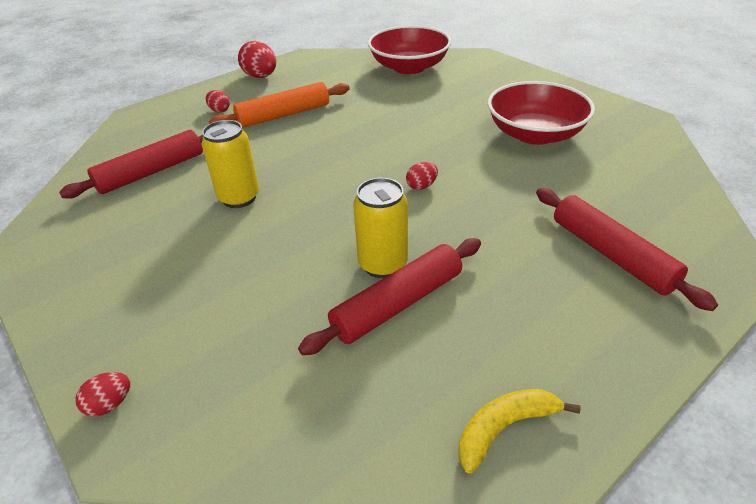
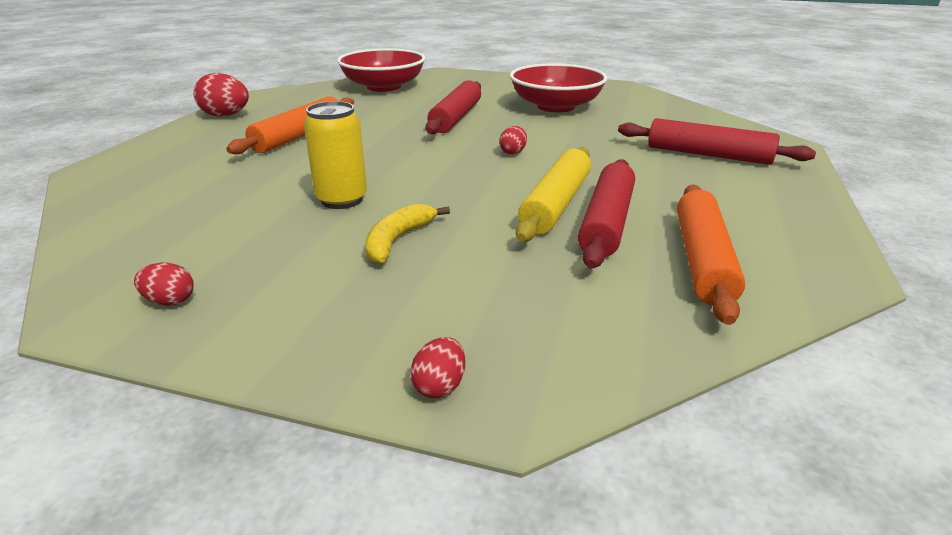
camera: 35 degrees left, 10 degrees down
red rolling pin [59,130,203,199] -> red rolling pin moved to [425,80,481,134]
red egg [206,90,230,113] -> red egg moved to [134,263,194,306]
yellow can [353,178,408,278] -> yellow rolling pin [516,147,591,242]
yellow banana [459,389,581,474] -> yellow banana moved to [365,204,450,264]
none -> orange rolling pin [677,185,746,325]

